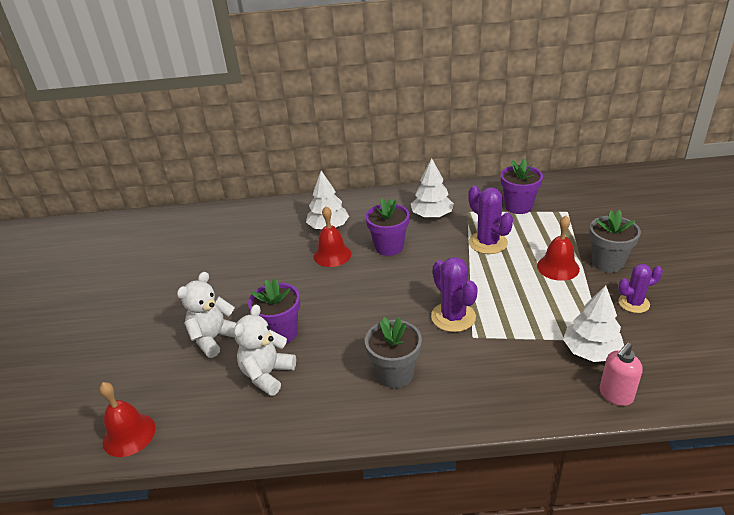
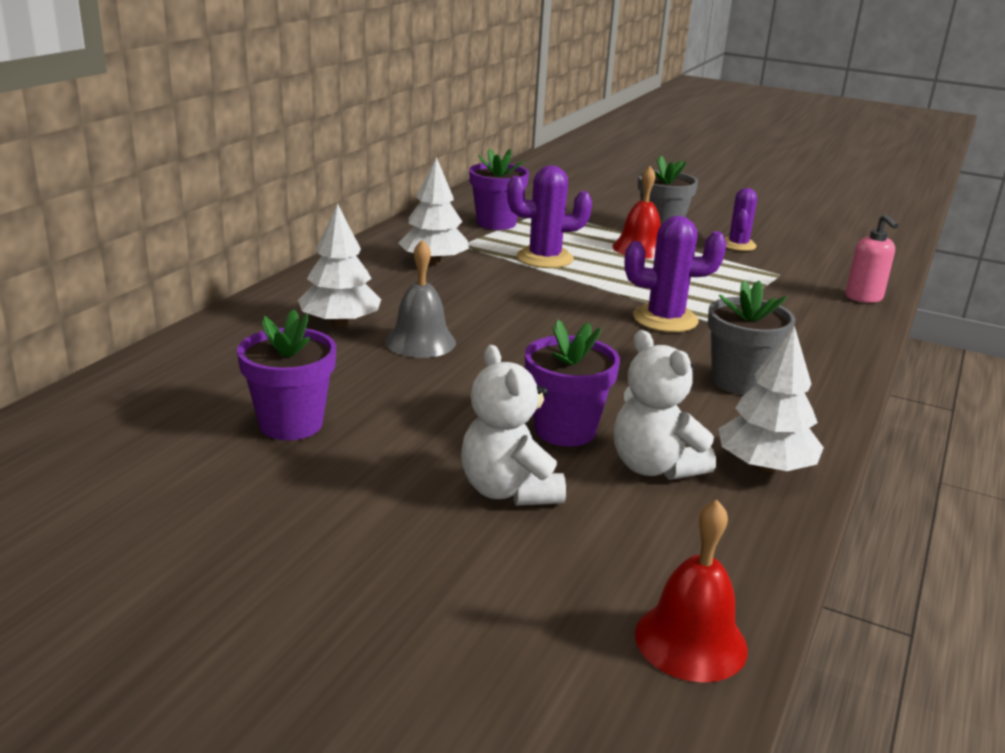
camera: 65 degrees left, 10 degrees down
red bell [313,206,352,267] -> grey bell [385,240,456,358]
purple flower pot [365,198,409,256] -> purple flower pot moved to [237,309,336,440]
white tree [563,285,624,362] -> white tree moved to [718,326,824,472]

